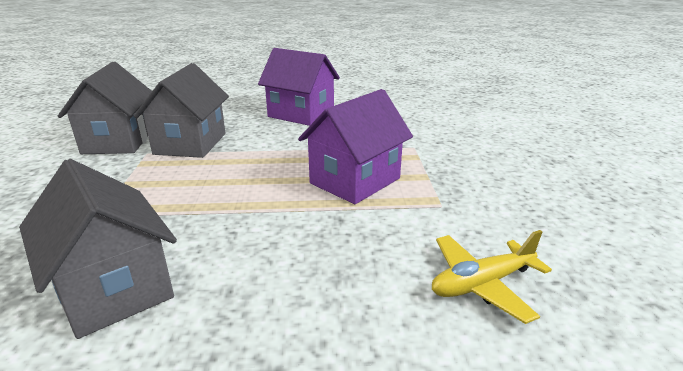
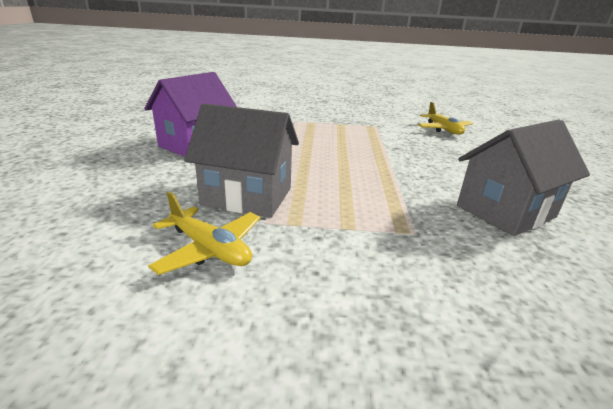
camera: 85 degrees left, 0 degrees up
grey house [57,62,152,154] -> yellow plane [148,192,260,275]
purple house [298,89,413,204] -> none

